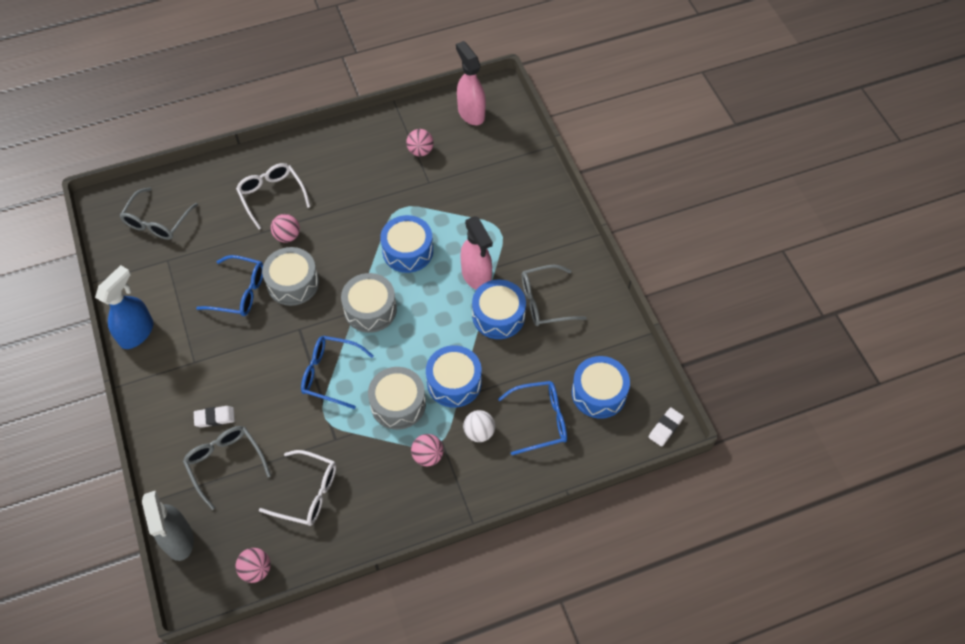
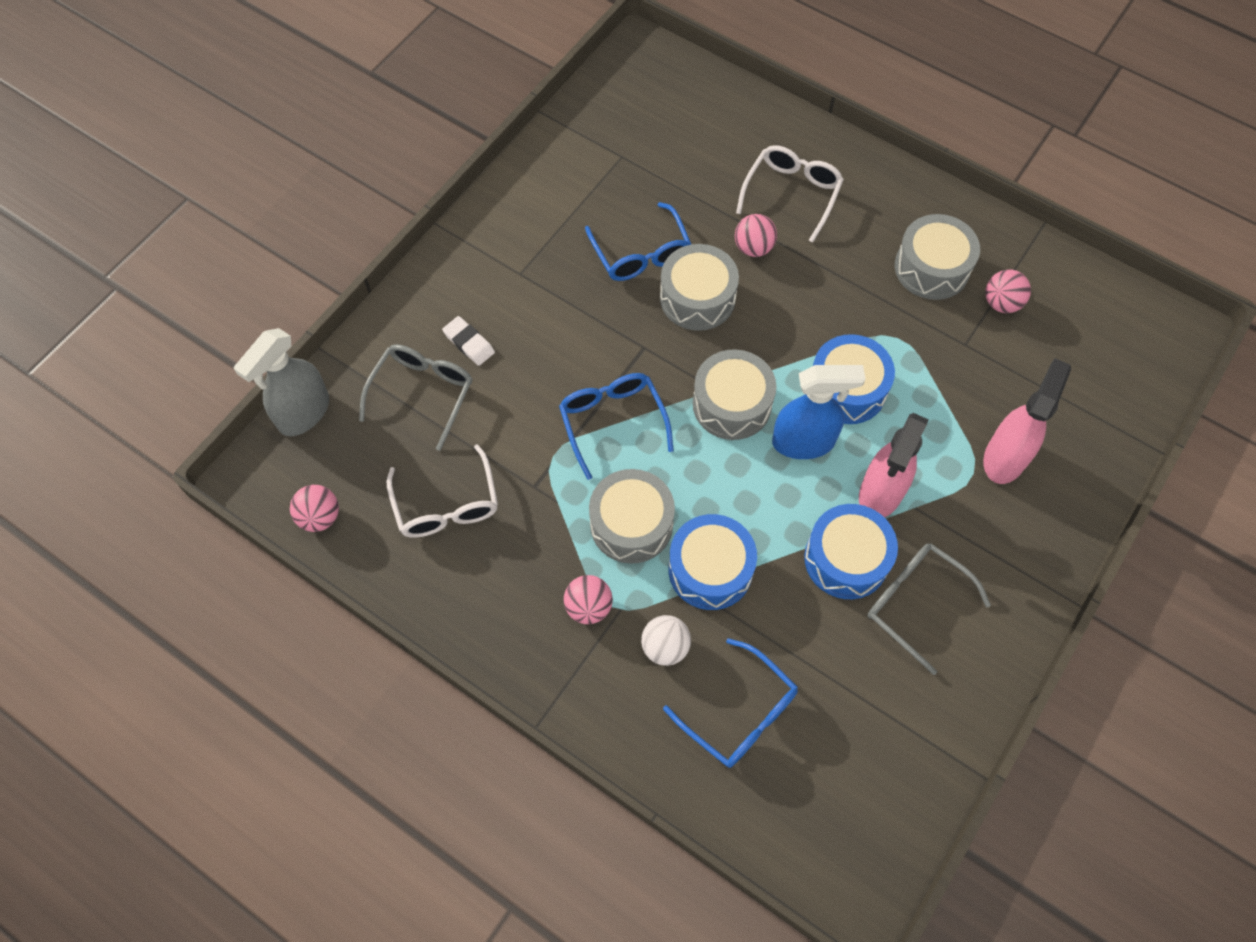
camera: 55 degrees right, 5 degrees up
blue spray bottle [95,265,153,349] -> blue spray bottle moved to [772,365,865,459]
grey glasses [120,187,198,240] -> none
pink spray bottle [456,41,486,125] -> pink spray bottle moved to [983,358,1071,484]
blue drum [571,356,630,419] -> none
white eraser [649,407,684,447] -> none
none -> grey drum [895,214,980,300]

